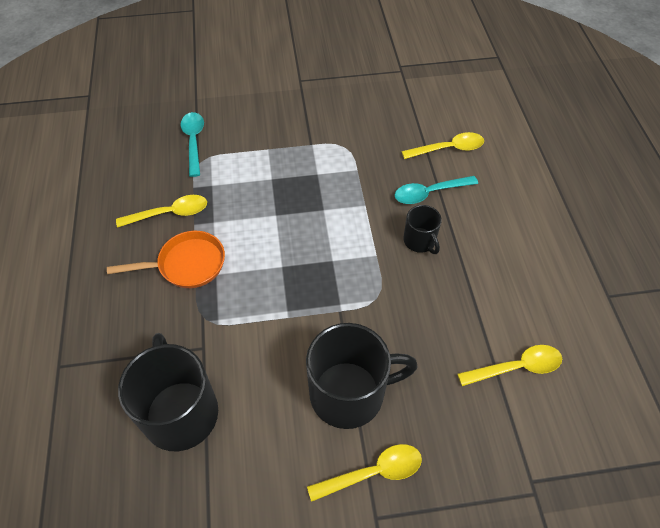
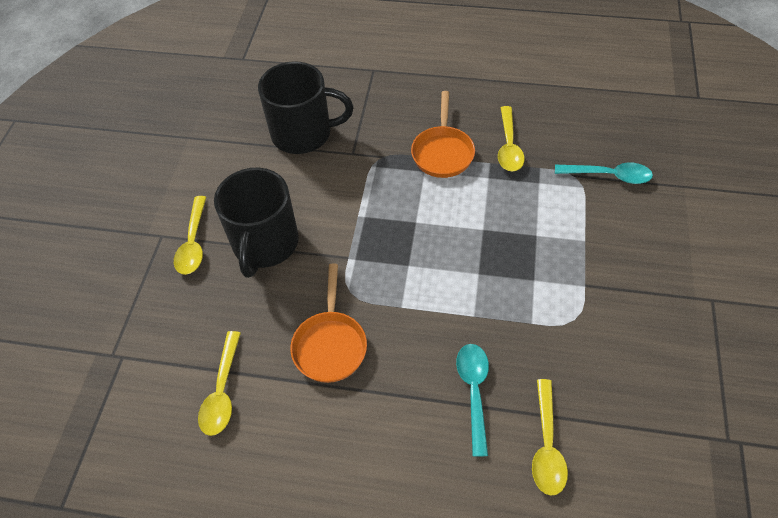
camera: 110 degrees right, 0 degrees up
black mug [403,205,442,254] -> none
none -> orange pan [290,263,367,383]

